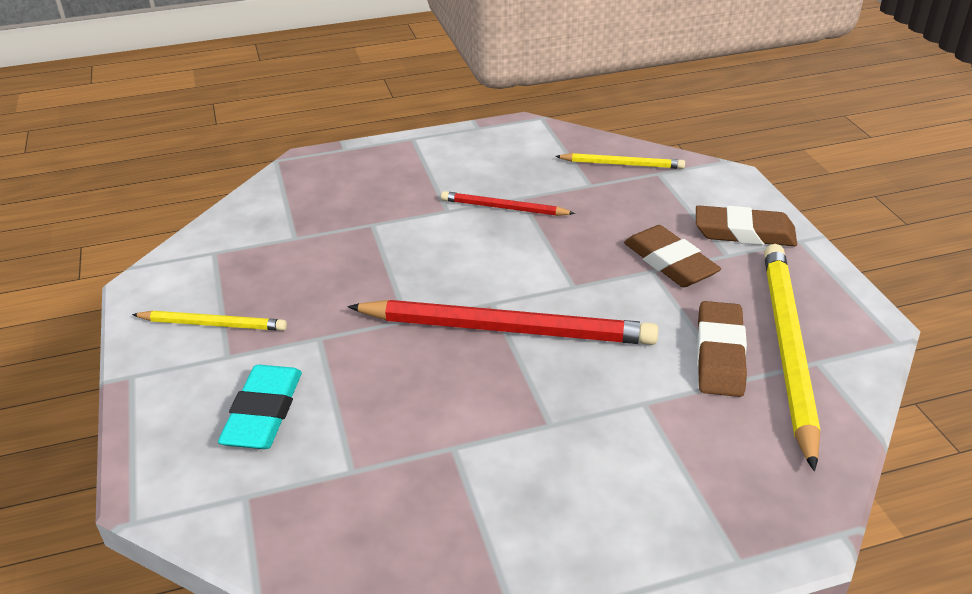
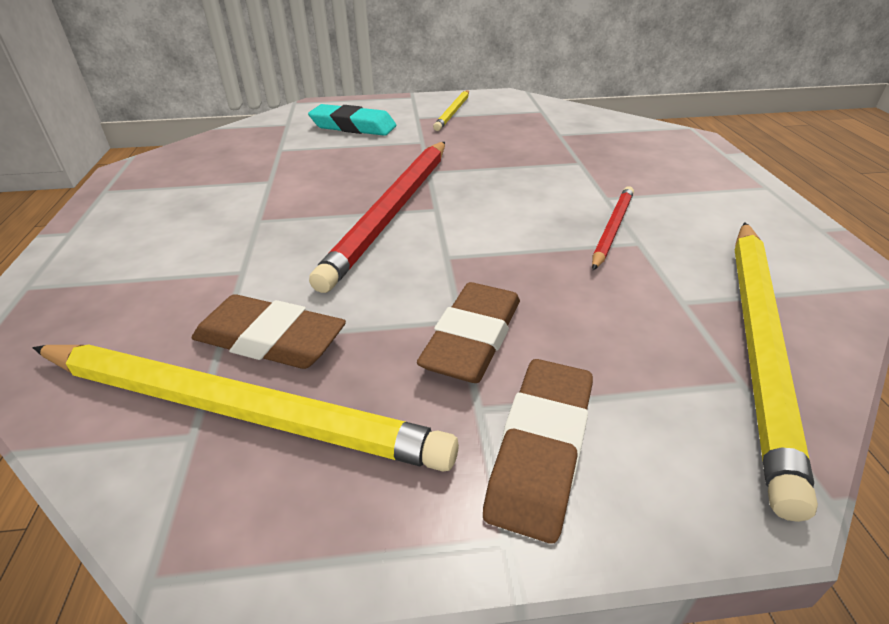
camera: 100 degrees right, 0 degrees up
yellow pencil [555,153,685,169] -> yellow pencil [735,222,818,522], size x1.93
brown eraser [624,225,721,287] -> brown eraser turned 45 degrees counterclockwise [417,282,520,383]

